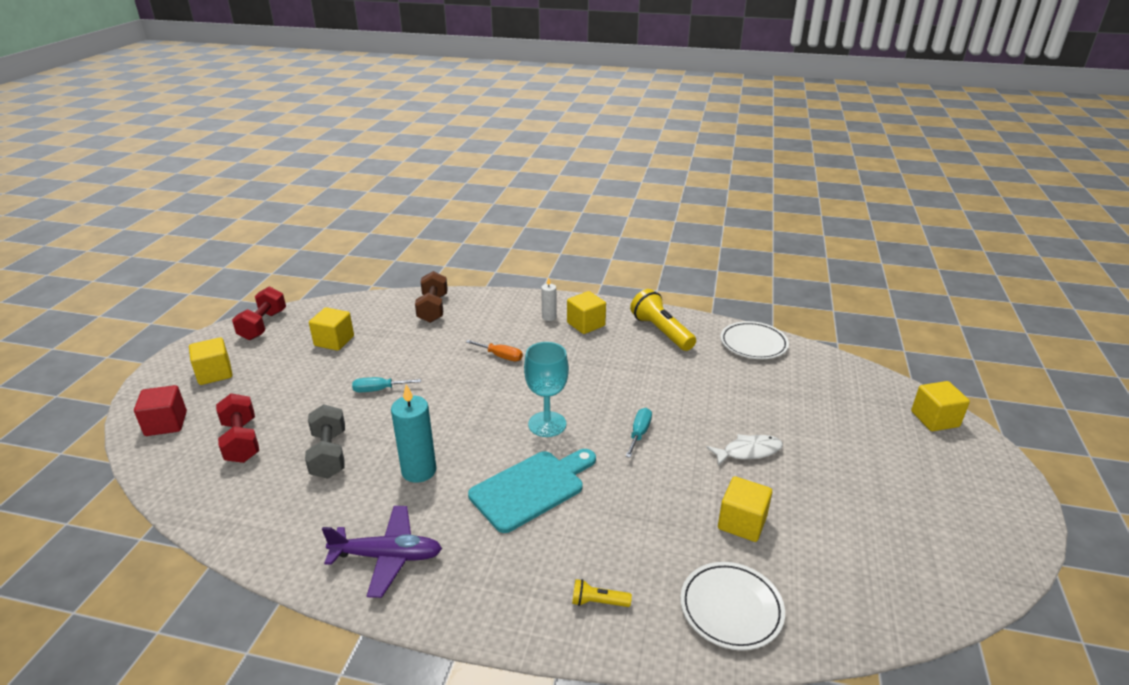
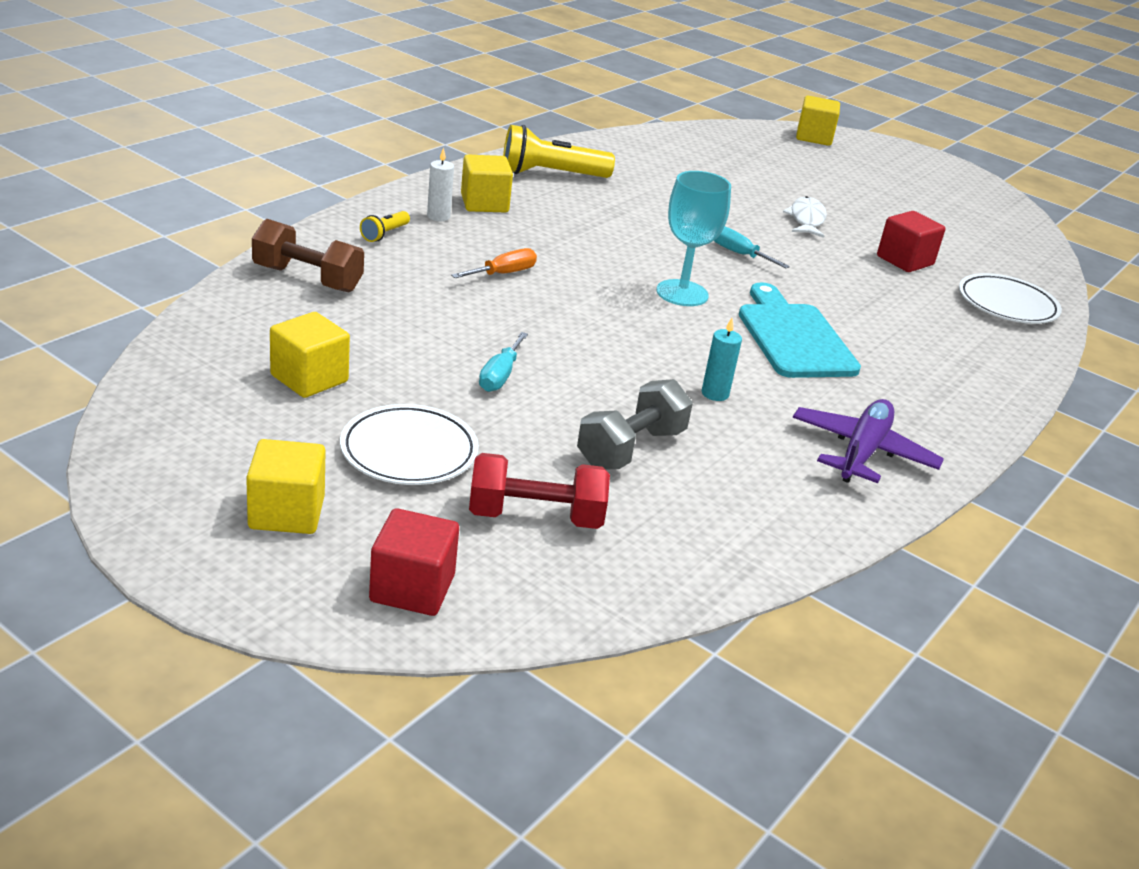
camera: 70 degrees left, 0 degrees up
red dumbbell [232,286,286,340] -> none
grey dumbbell [305,404,345,479] -> grey dumbbell turned 60 degrees counterclockwise [577,379,693,469]
turquoise candle [391,384,436,483] -> turquoise candle [702,318,742,401], size x0.56
yellow flashlight [572,579,632,607] -> yellow flashlight moved to [360,211,410,242]
yellow cube [718,476,772,542] -> red cube [877,211,945,272]
white plate [720,321,789,359] -> white plate moved to [340,404,479,485]

